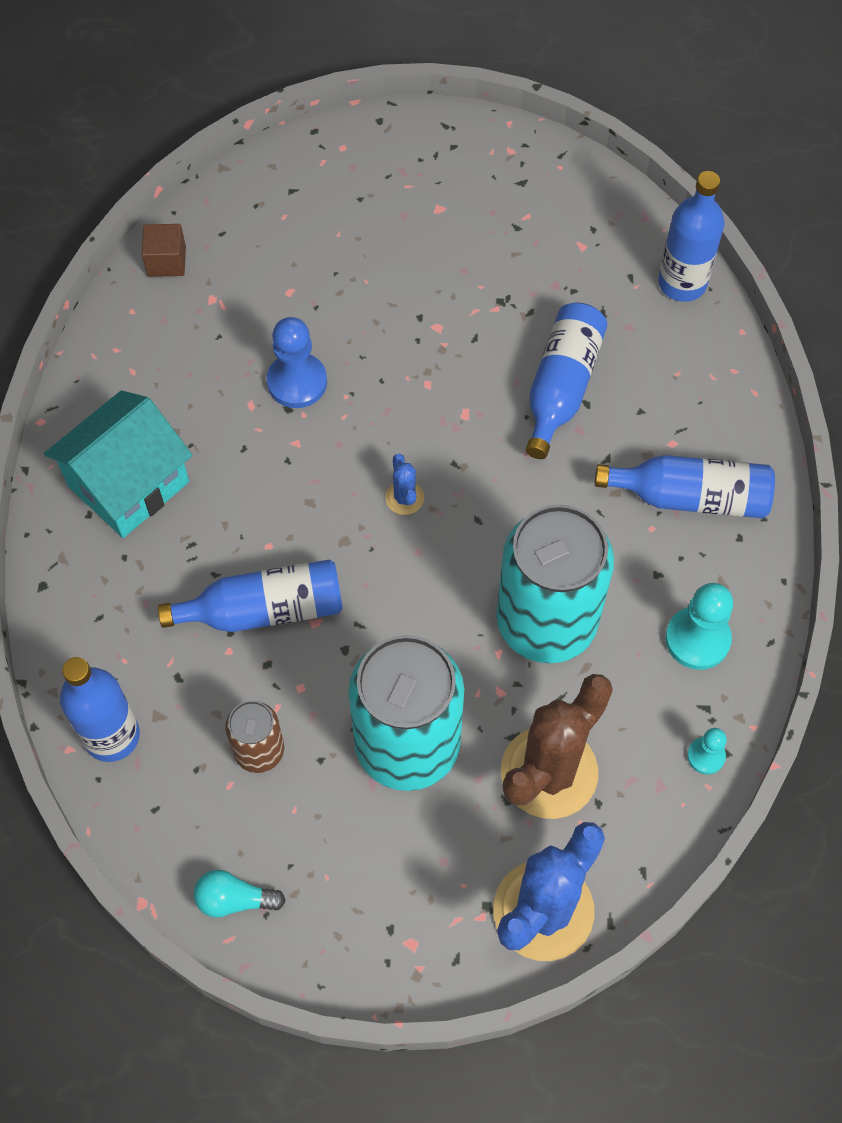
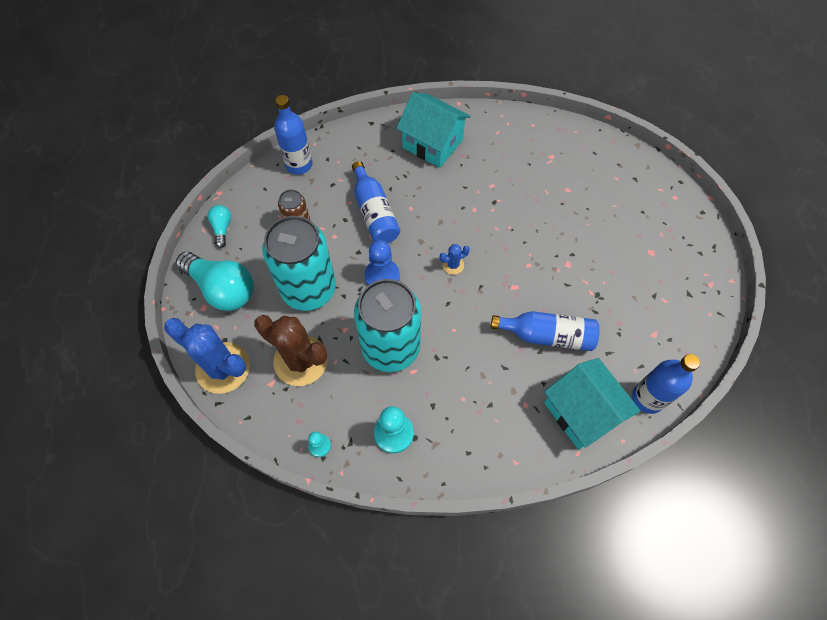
camera: 80 degrees right, 0 degrees up
brown cube [142,224,186,277] -> none
blue pawn [267,317,327,408] -> blue pawn moved to [365,240,400,285]
blue bottle [595,455,775,518] -> none
none -> turquoise light bulb [176,252,254,311]
none -> turquoise house [544,358,640,450]

